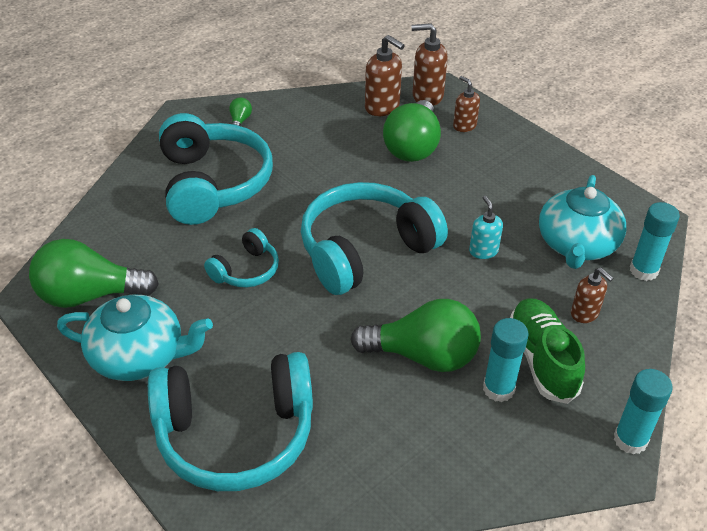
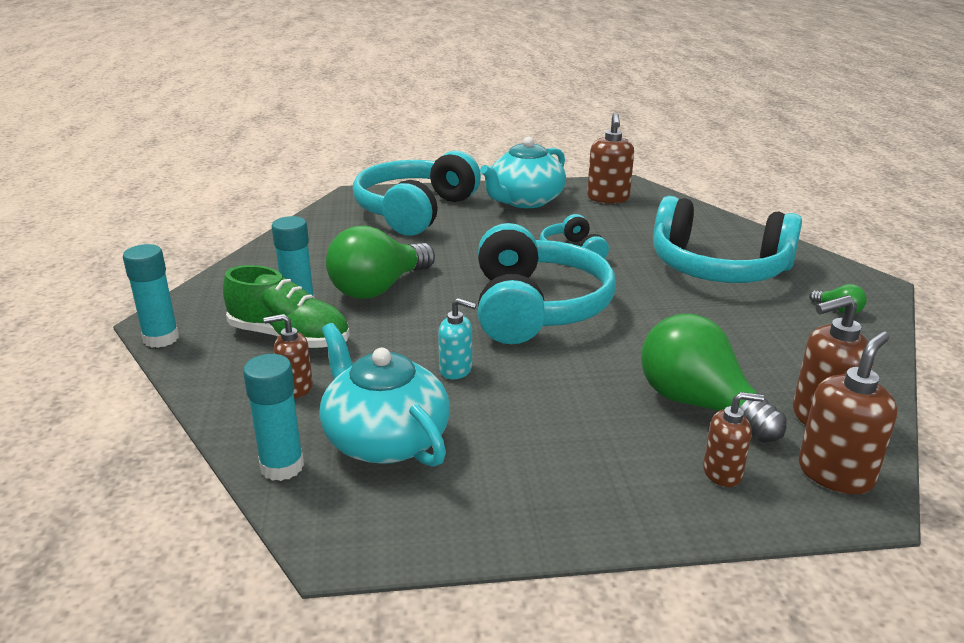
camera: 125 degrees right, 15 degrees down
green light bulb [29,239,159,308] -> brown soap dispenser [587,113,634,204]

